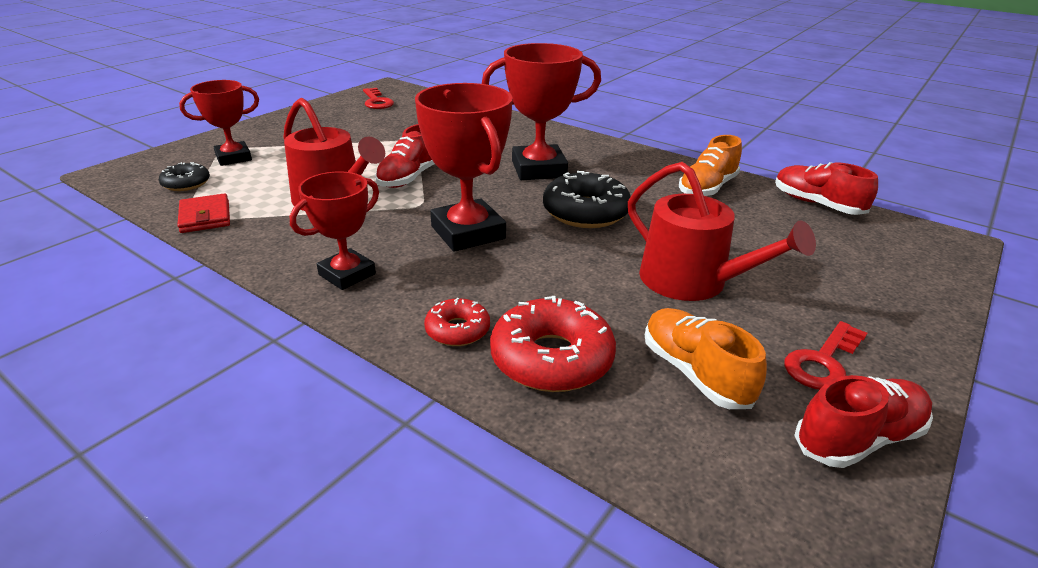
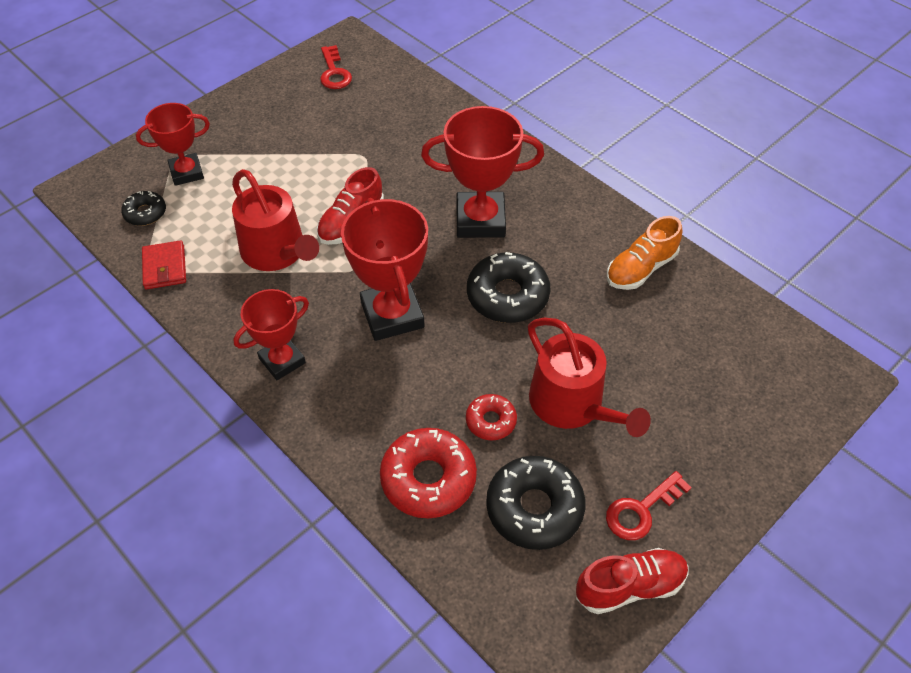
camera: 10 degrees right, 20 degrees up
red donut [424,298,490,346] -> red donut moved to [466,394,517,441]
orange shoe [645,308,767,409] -> black donut [486,456,586,550]
red shoe [775,162,878,215] -> none

